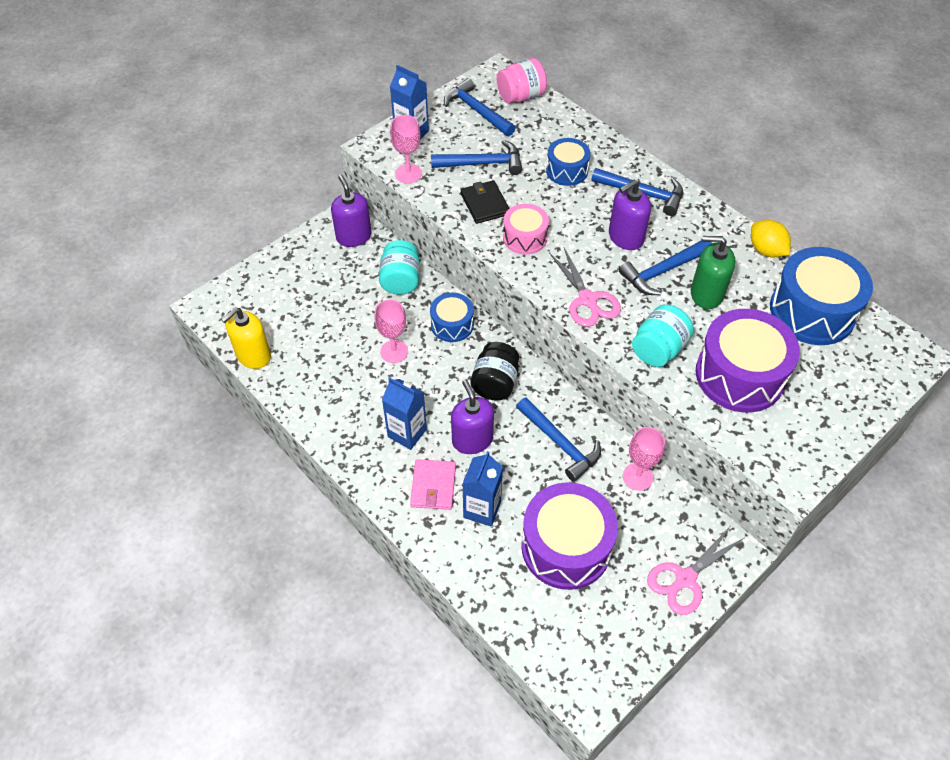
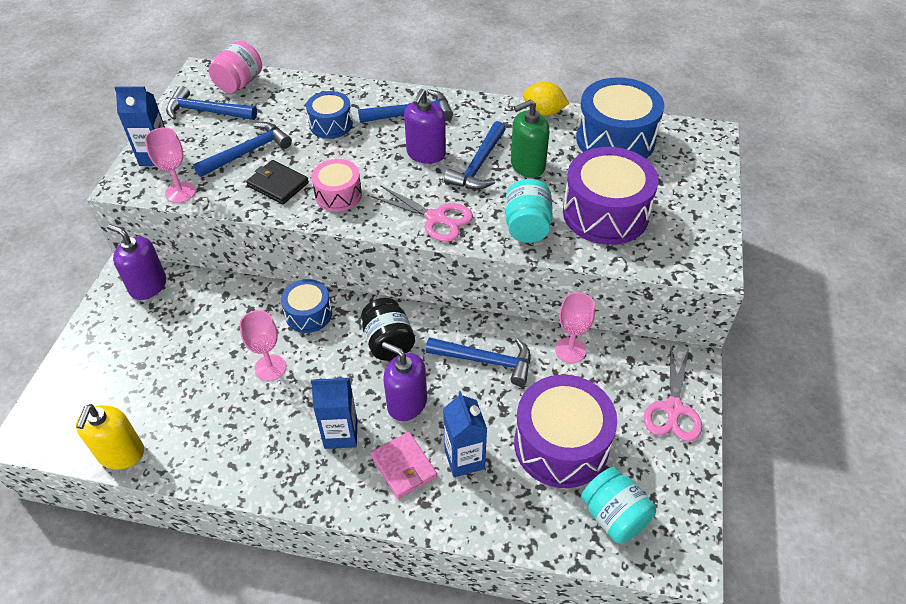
camera: 35 degrees left, 5 degrees down
turquoise jar [379,240,420,295] -> turquoise jar moved to [581,467,656,544]

